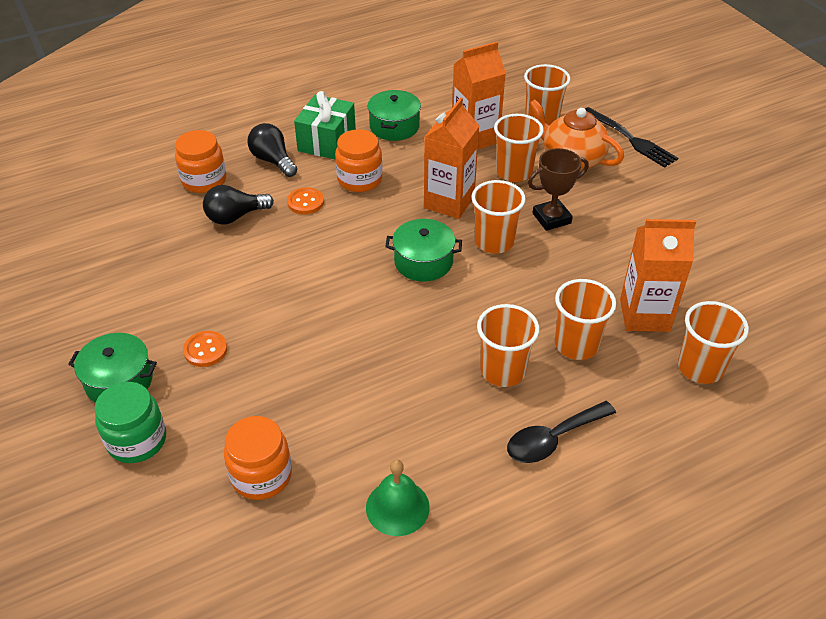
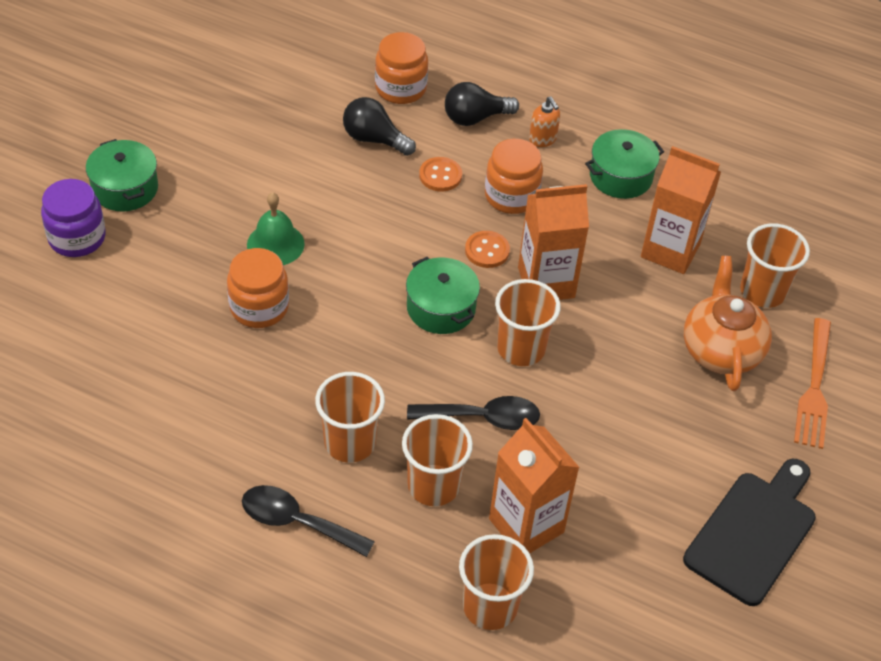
camera: 50 degrees right, 5 degrees up
green jar [94,382,166,463] -> purple jar [41,179,106,257]
orange button [183,331,227,367] -> orange button moved to [465,231,510,268]
orange jar [224,416,292,500] -> orange jar moved to [227,248,289,328]
black light bulb [248,123,297,177] -> black light bulb turned 120 degrees counterclockwise [445,82,519,126]
green gift [294,91,356,159] -> orange soap dispenser [529,97,560,147]
green bell [366,460,430,536] -> green bell moved to [247,192,305,265]
orange cup [494,114,544,182] -> none
brown trophy [528,148,589,231] -> none
black fork [585,107,678,168] -> orange fork [794,318,831,449]
none -> black spoon [407,396,540,430]
none -> black cutting board [683,459,816,606]

